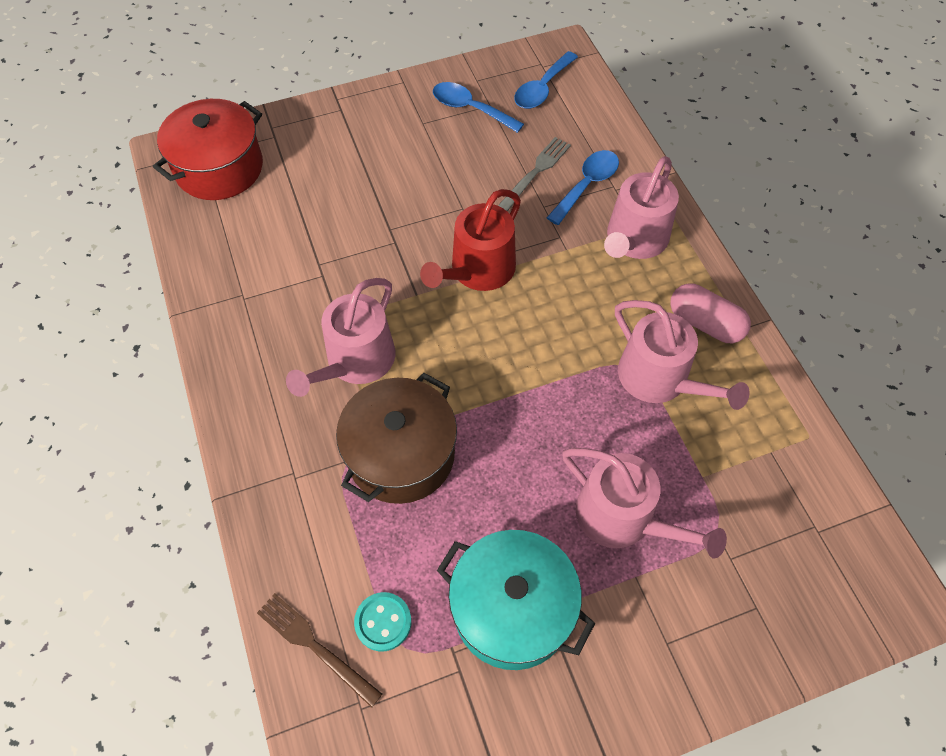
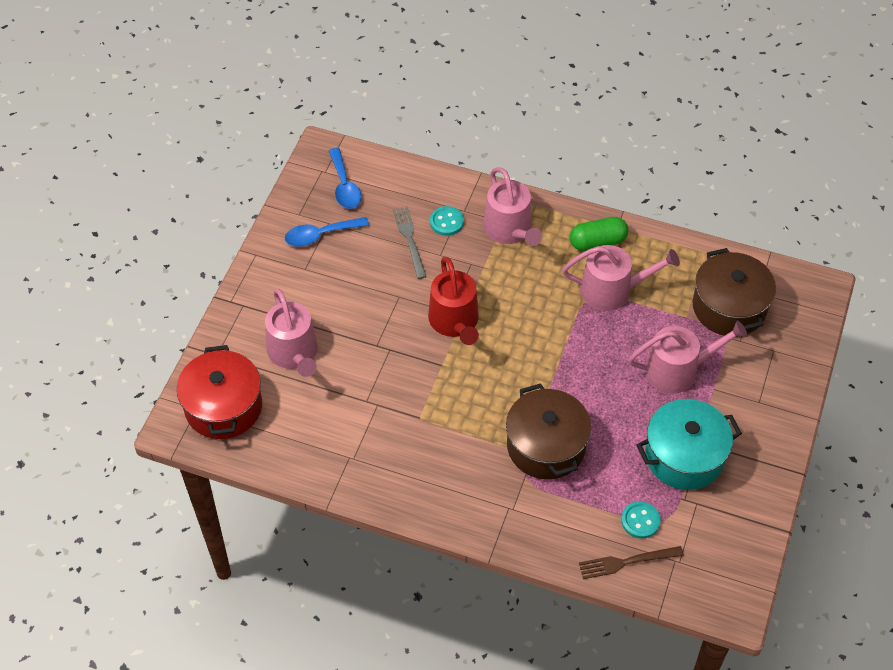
camera: 50 degrees left, 5 degrees down
pink watering can [286,278,395,397] -> pink watering can moved to [265,289,318,377]
blue spoon [547,150,619,225] -> turquoise button [430,206,464,236]
pink capsule [670,284,751,343] -> green capsule [570,217,628,251]
none -> brown pot [693,248,776,337]

